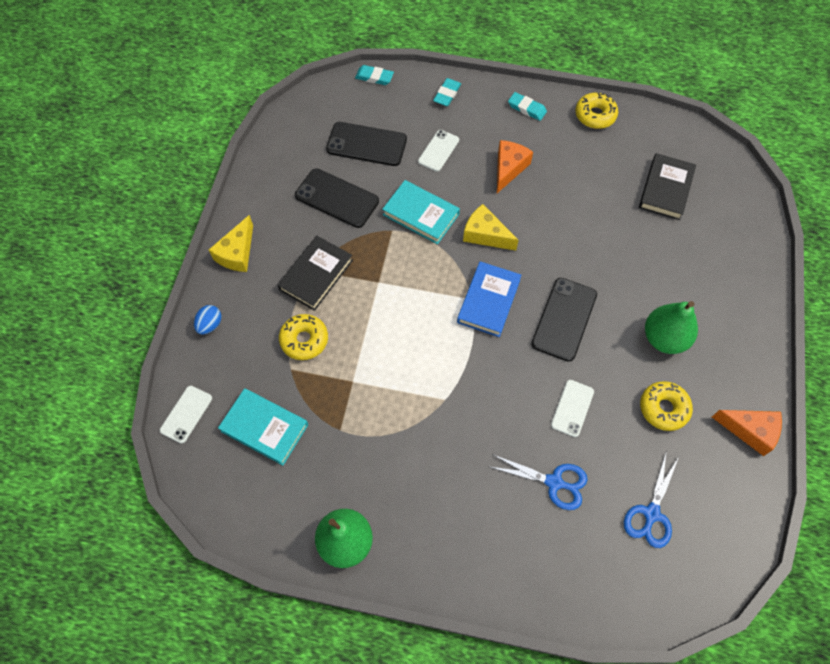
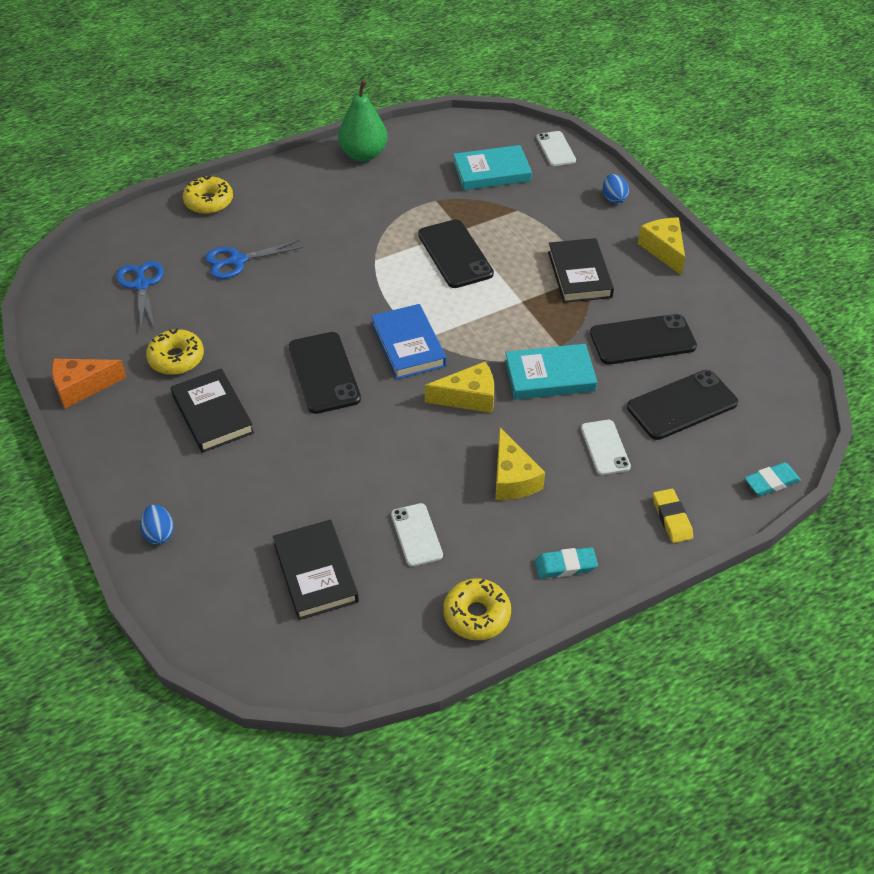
camera: 140 degrees right, 15 degrees down
yellow donut [279,314,328,360] -> yellow donut moved to [183,175,233,214]
turquoise eraser [433,78,461,106] -> yellow eraser [653,489,693,543]
orange cheese [497,140,533,193] -> yellow cheese [495,427,545,500]
white phone [551,380,594,437] -> white phone moved to [391,503,443,567]
green pear [645,301,698,354] -> black book [171,368,254,453]
none -> blue egg [140,504,174,545]
none -> black phone [418,219,494,288]

